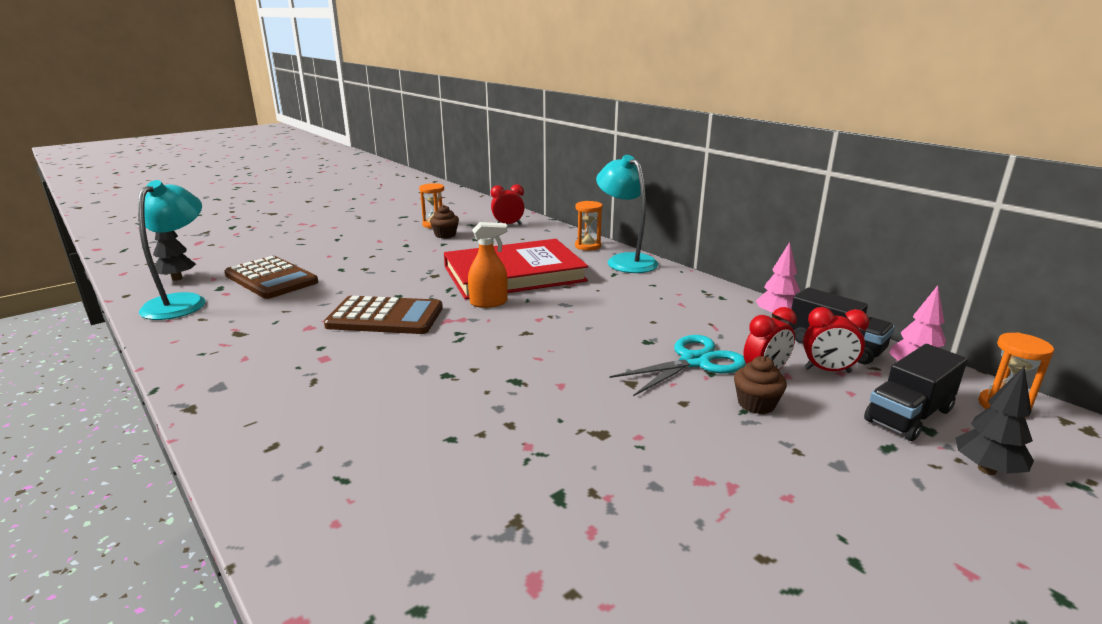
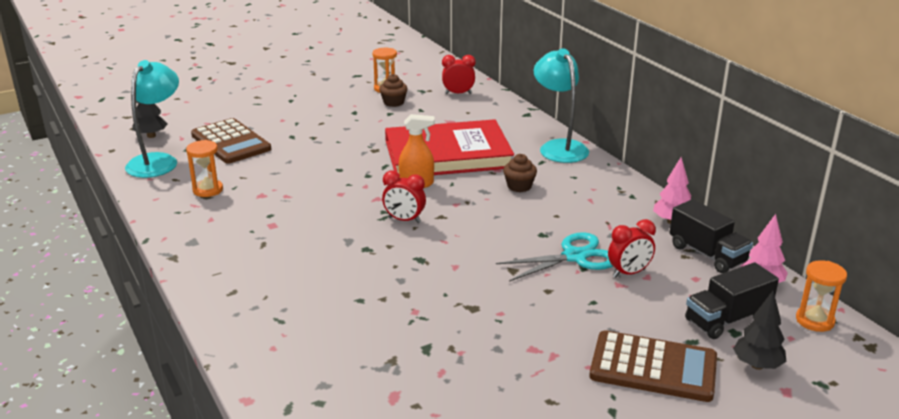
camera: 10 degrees right, 5 degrees up
brown calculator [324,296,443,334] -> brown calculator moved to [589,330,717,402]
orange hourglass [575,201,603,251] -> orange hourglass moved to [186,140,223,197]
brown cupcake [734,356,787,414] -> brown cupcake moved to [503,154,537,192]
red clock [803,307,869,373] -> red clock moved to [382,171,426,223]

